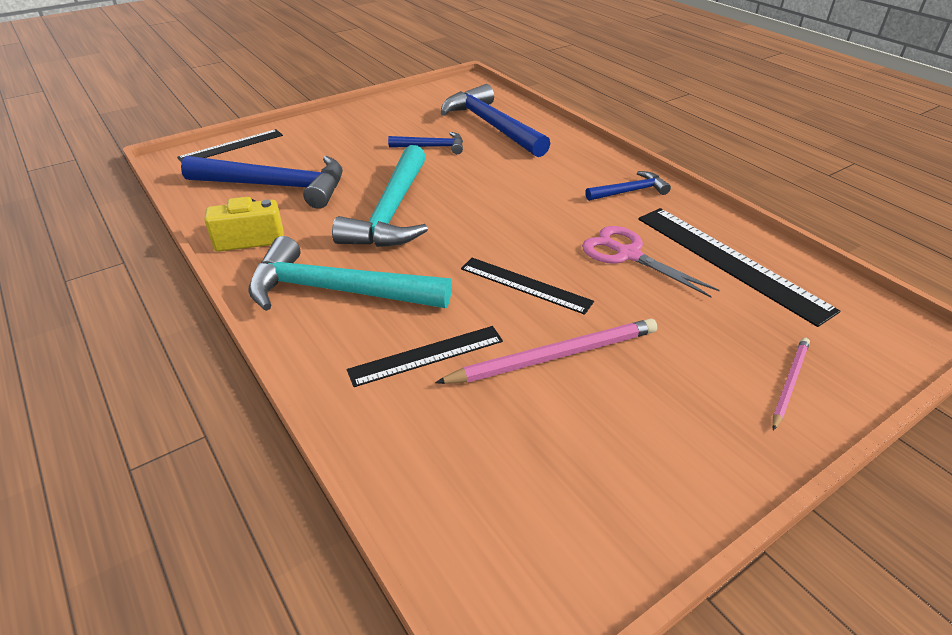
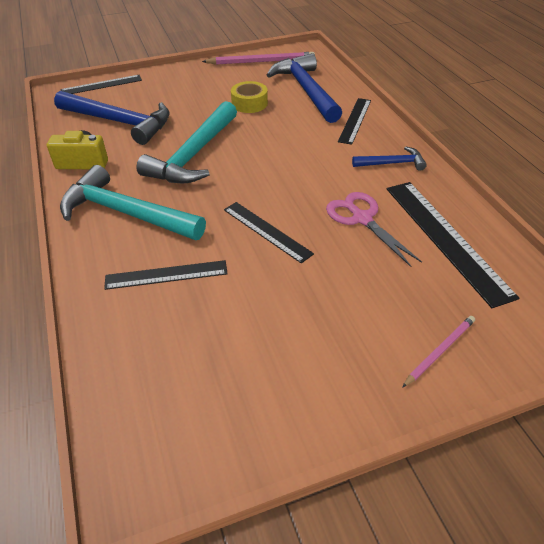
camera: 15 degrees right, 5 degrees up
blue hammer [388,132,463,154] -> yellow tape [231,81,268,113]
pink pencil [435,319,657,384] -> pink pencil moved to [202,52,315,64]
none -> black ruler [338,98,371,145]

